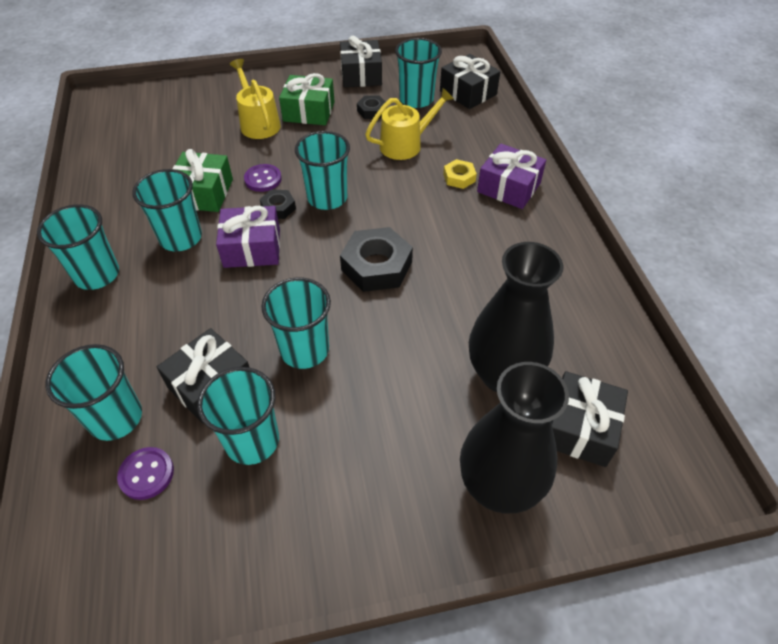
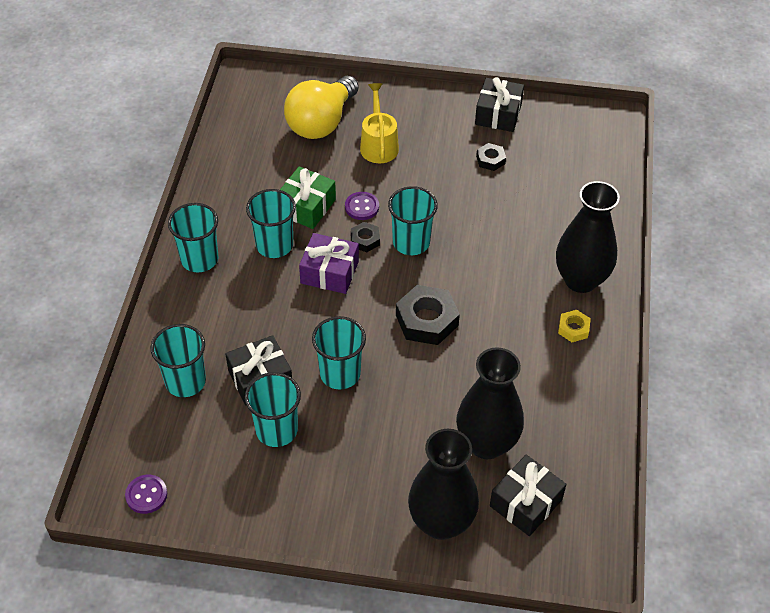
camera: 20 degrees right, 0 degrees up
purple button [117,447,174,500] -> purple button moved to [125,475,167,514]
green gift [279,73,335,125] -> none
yellow watering can [365,88,454,160] -> none
turquoise cup [395,38,442,108] -> none
black gift [440,54,500,109] -> none
yellow nut [443,159,477,189] -> yellow nut moved to [558,310,591,342]
purple gift [477,143,546,209] -> black vase [556,181,620,293]
none -> yellow light bulb [284,76,359,139]

